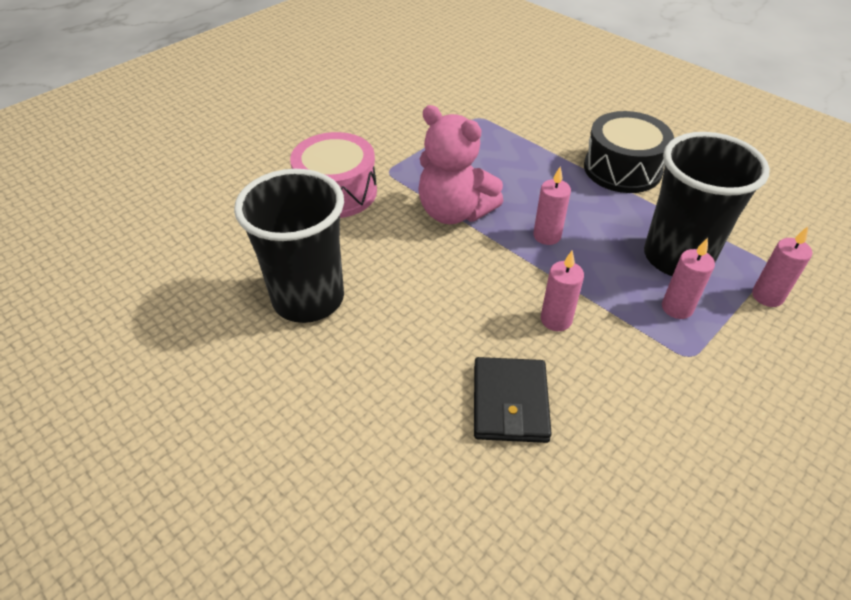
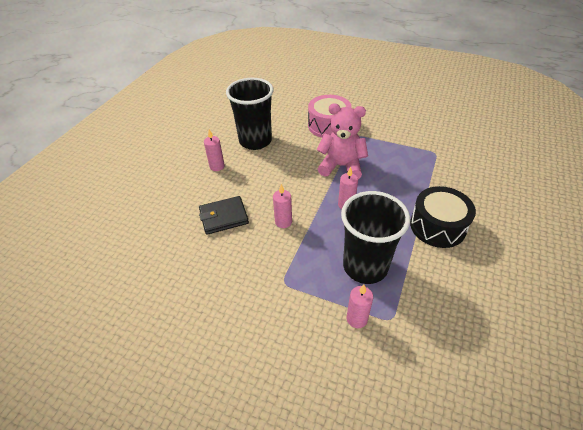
camera: 70 degrees right, 0 degrees up
pink teddy bear [418,105,503,224] -> pink teddy bear turned 90 degrees clockwise [317,104,368,179]
pink candle [662,238,715,319] -> pink candle moved to [204,130,225,171]

